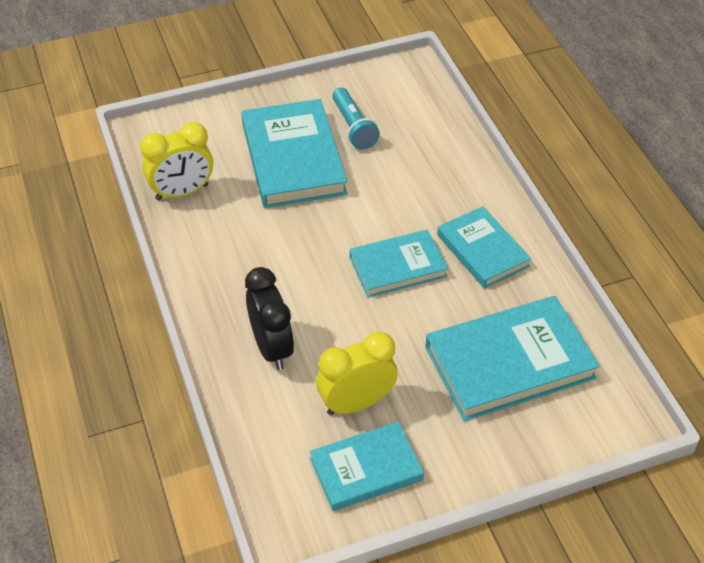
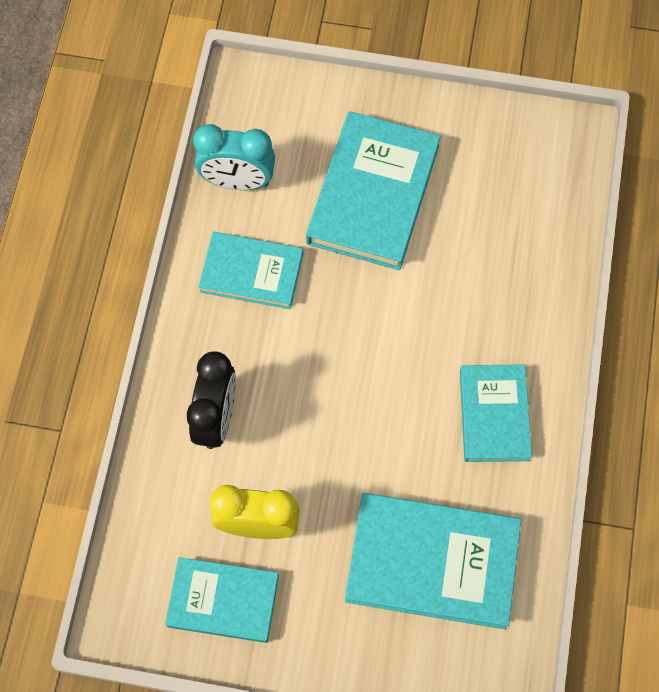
camera: 30 degrees right, 20 degrees up
yellow clock [140,122,213,200] -> turquoise clock [193,124,275,190]
turquoise flashlight [332,87,380,149] -> none
turquoise book [349,230,448,298] -> turquoise book moved to [199,232,303,309]

